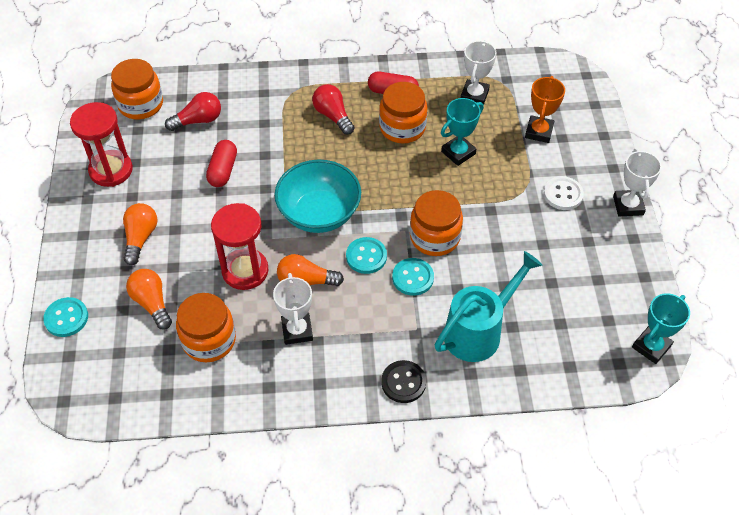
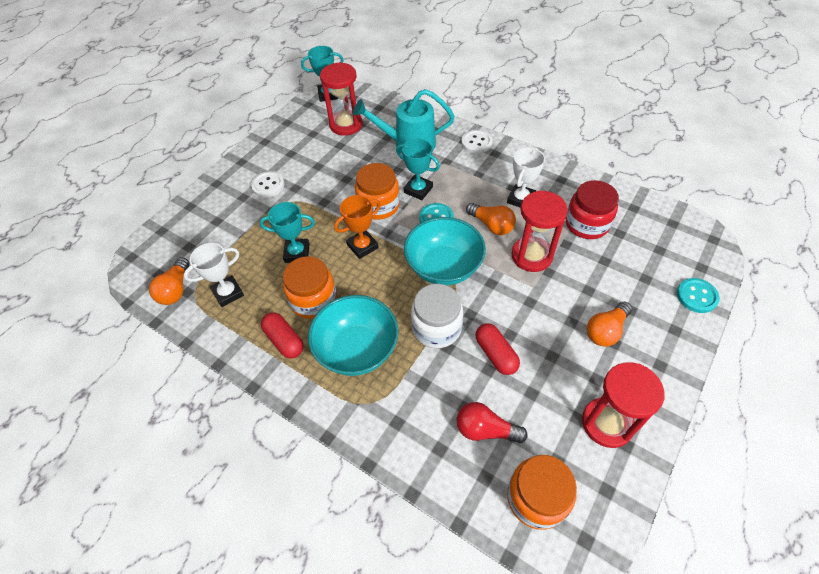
camera: 140 degrees left, 0 degrees up
orange light bulb [126,269,172,330] -> orange light bulb moved to [149,257,190,305]
orange jar [176,293,236,362] -> red jar [566,180,619,239]
red capsule [206,140,237,187] -> red capsule turned 75 degrees counterclockwise [475,323,520,375]
red light bulb [312,84,355,135] -> turquoise bowl [308,295,398,376]
black button [381,360,426,403] -> white button [461,130,493,154]
turquoise button [392,258,434,296] -> turquoise trophy [396,138,440,200]
orange trophy [525,76,565,143] -> orange trophy moved to [334,195,381,259]
white trophy [613,149,662,216] -> none
none -> red hourglass [320,62,362,136]
none -> white jar [411,284,463,348]

